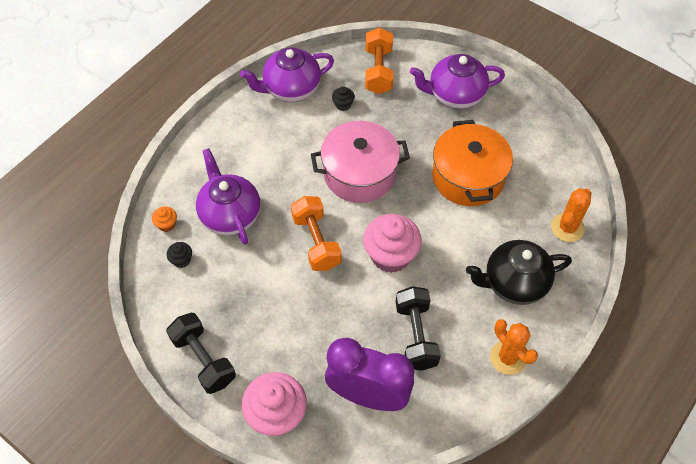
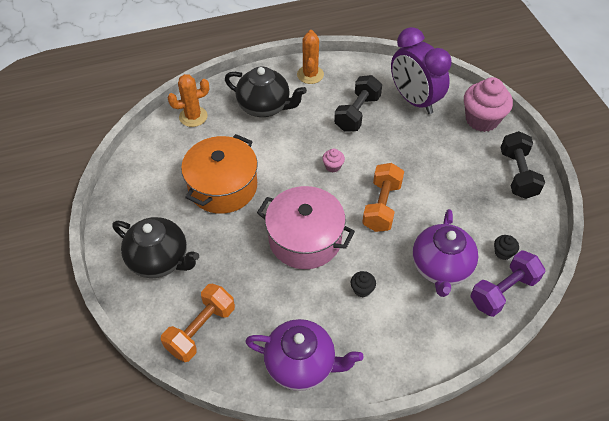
camera: 145 degrees left, 5 degrees down
orange cupcake [152,206,177,232] -> purple dumbbell [470,250,545,317]
black cupcake [332,86,355,111] -> black cupcake moved to [351,271,376,297]
pink cupcake [363,214,422,273] -> pink cupcake [322,149,345,173], size x0.45
purple teapot [410,54,505,109] -> black teapot [112,217,199,278]

